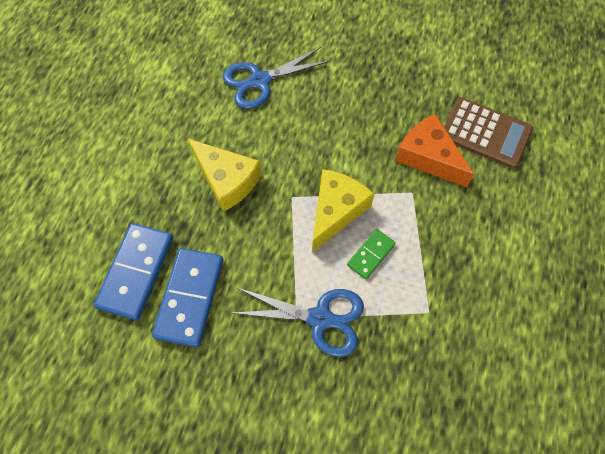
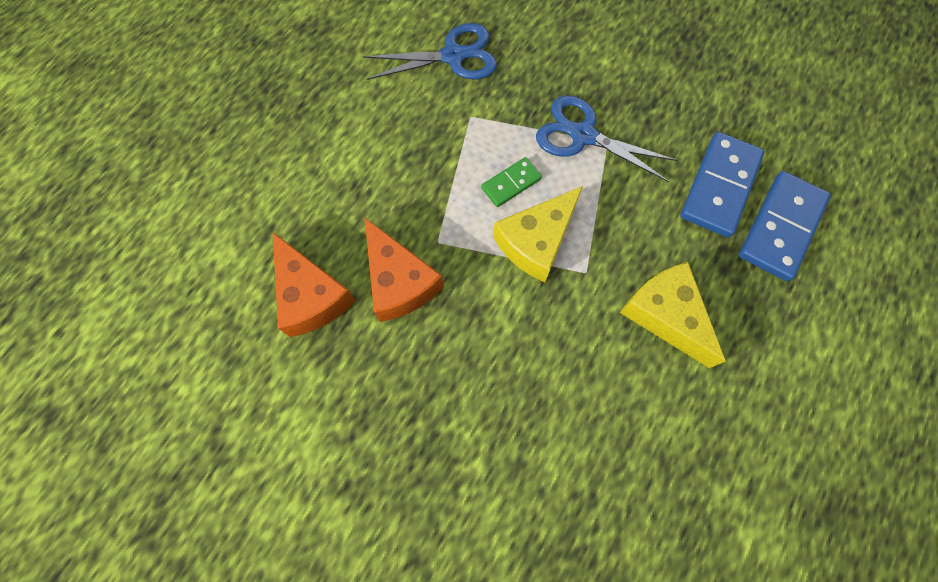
camera: 165 degrees left, 5 degrees up
blue scissors [223,47,331,109] -> blue scissors moved to [363,23,497,80]
brown calculator [444,97,533,169] -> orange cheese [273,232,356,337]

